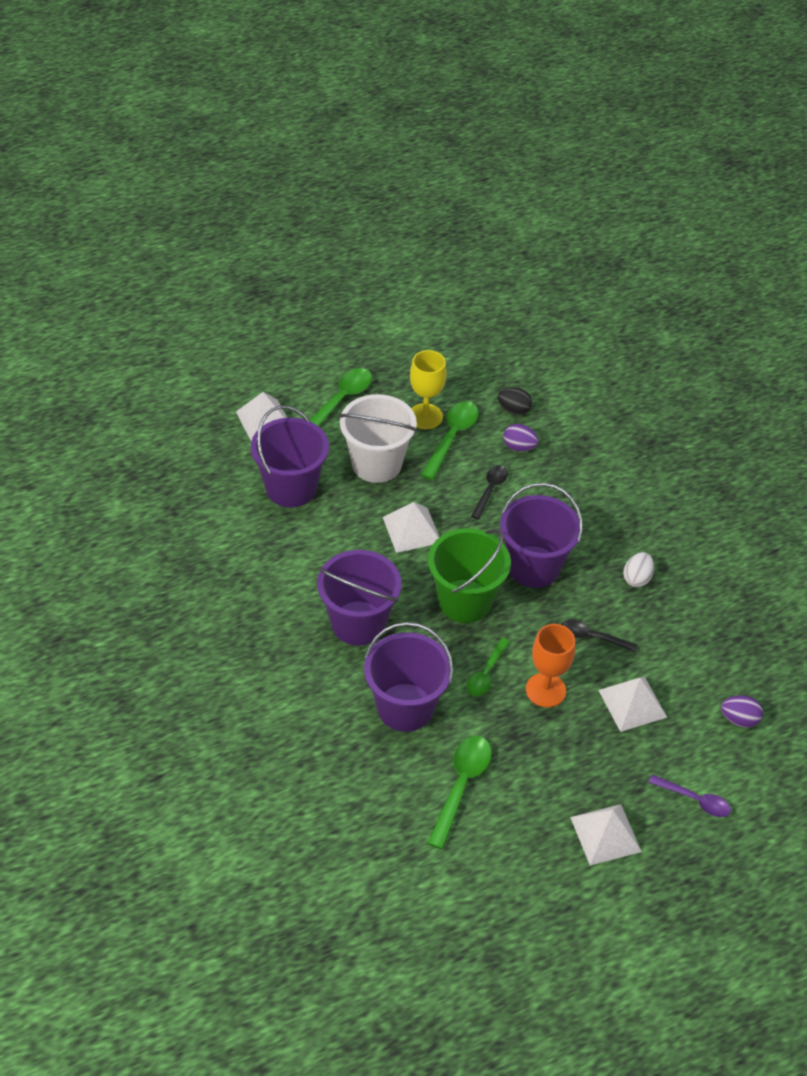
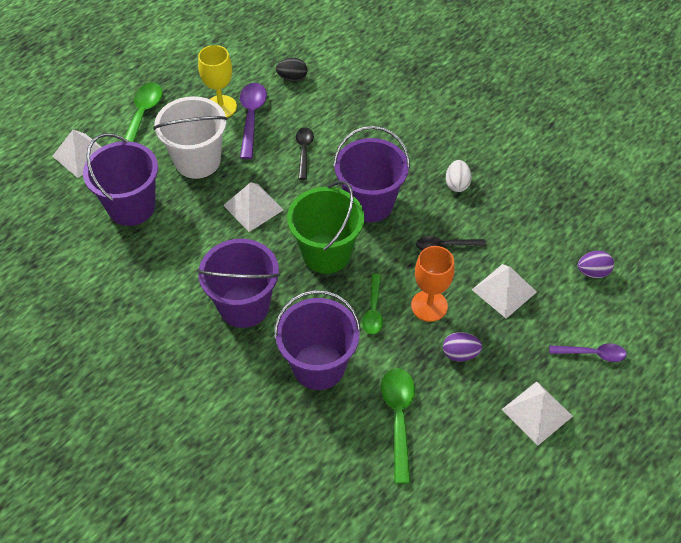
camera: 20 degrees left, 5 degrees up
green spoon [421,401,479,480] -> purple spoon [240,83,267,159]
purple egg [503,424,539,452] -> purple egg moved to [443,332,482,361]

